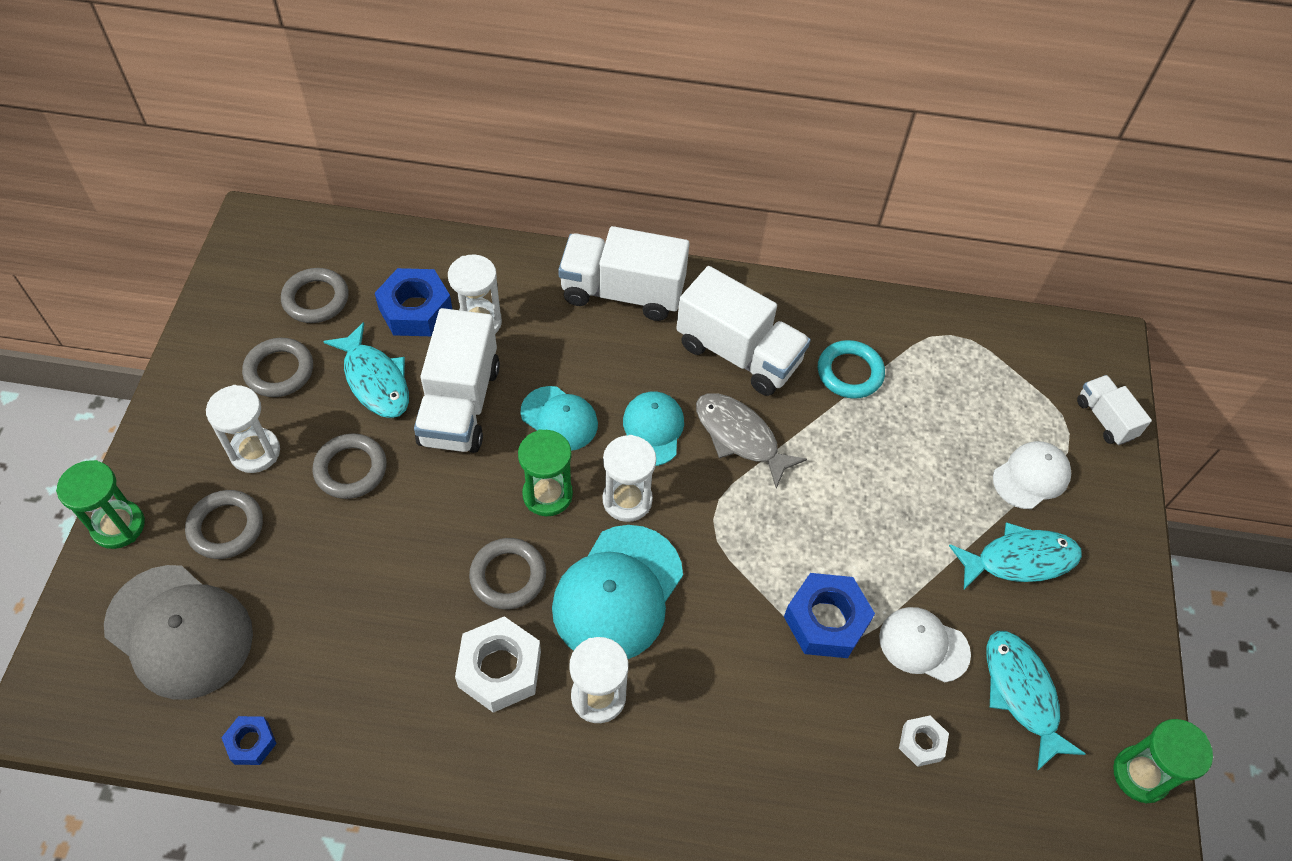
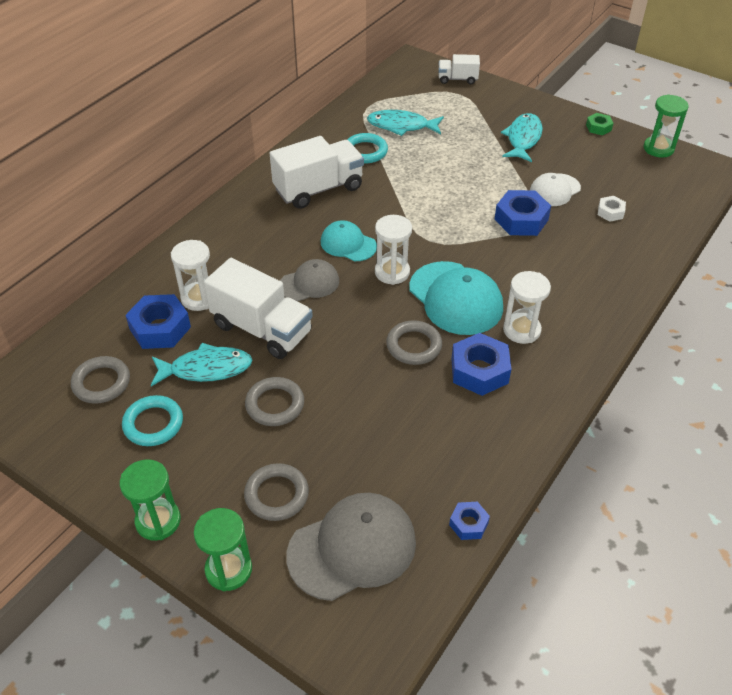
camera: 60 degrees left, 10 degrees down
white hourglass [206,385,280,473] -> none
grey ring [242,338,313,397] -> turquoise ring [122,395,183,446]
white nut [455,616,541,713] -> blue nut [451,333,511,396]
green hourglass [518,430,573,516] -> green hourglass moved to [120,459,181,541]
turquoise cap [521,386,598,451] -> grey cap [280,259,339,301]
white truck [558,226,690,321] -> none
grey fish [696,393,807,488] -> none
turquoise fish [986,631,1086,771] -> turquoise fish moved to [367,110,444,136]
white cap [993,441,1071,509] -> none
none -> green nut [586,113,613,135]

